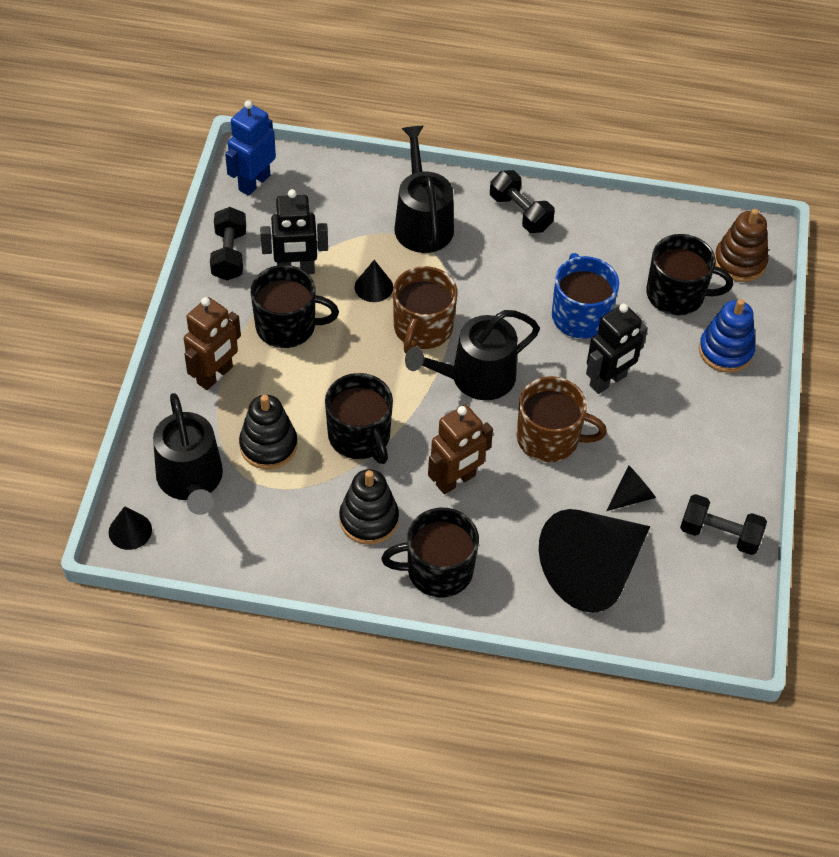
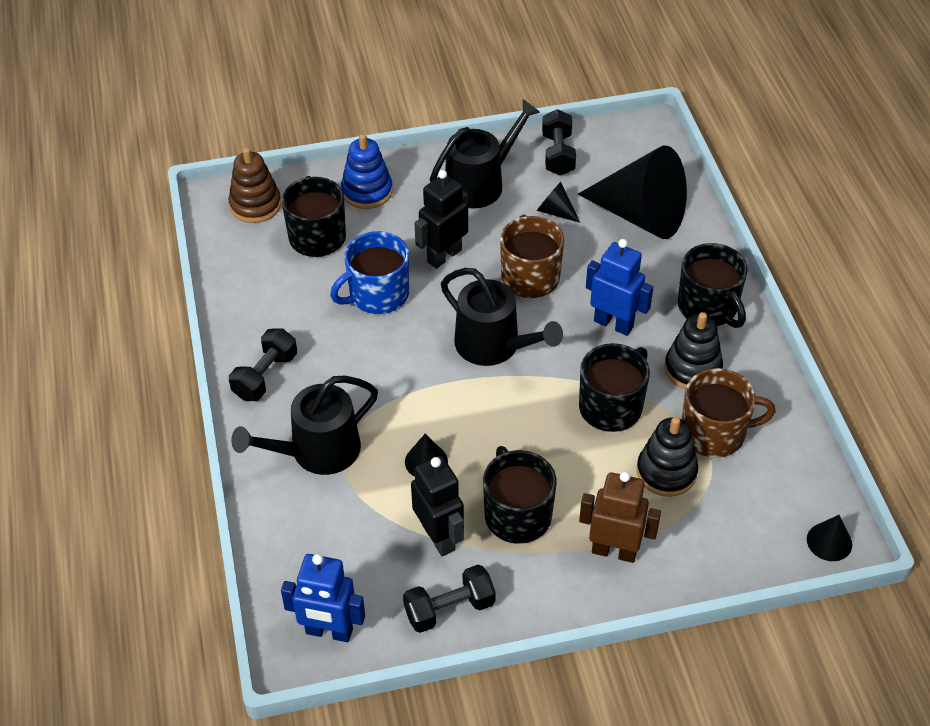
camera: 110 degrees left, 5 degrees down
black watering can [153,393,223,515] -> black watering can moved to [430,99,540,209]
brown mug [393,266,458,353] -> brown mug moved to [682,368,776,458]
brown robot [428,405,493,494] -> blue robot [586,239,653,336]
black robot [586,303,648,394] -> black robot turned 75 degrees counterclockwise [415,170,468,269]

